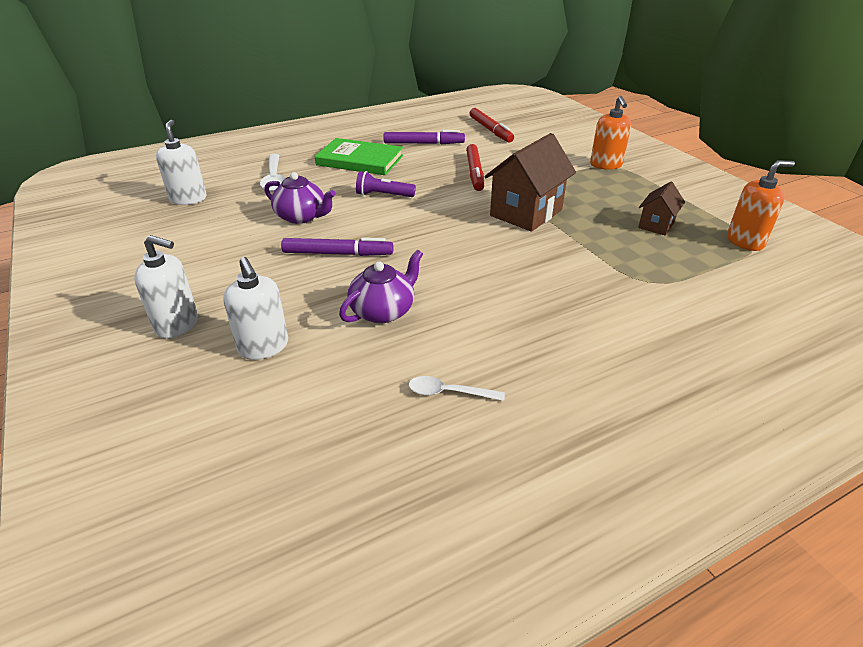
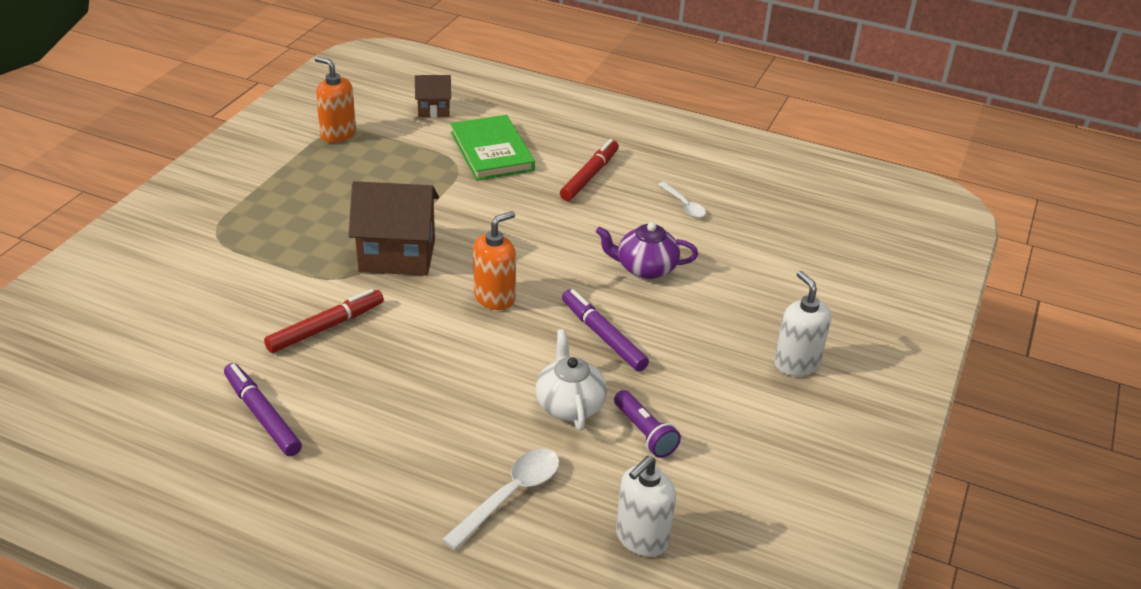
camera: 130 degrees left, 0 degrees up
white soap dispenser [223,257,288,360] -> none
purple teapot [264,172,336,224] -> white teapot [535,329,607,431]
green book [315,138,403,175] -> green book moved to [451,115,535,181]
purple flashlight [356,171,416,197] -> purple flashlight moved to [614,390,681,458]
red marker [470,108,514,142] -> red marker moved to [560,139,619,201]
orange soap dispenser [590,96,631,170] -> orange soap dispenser moved to [473,211,516,310]
brown house [638,182,685,236] -> brown house moved to [415,75,451,117]

